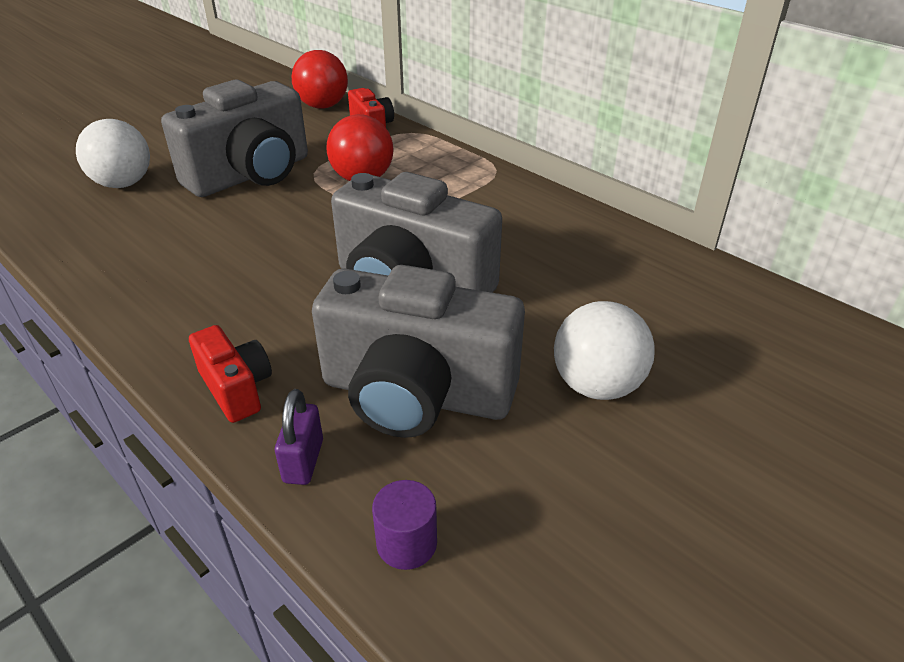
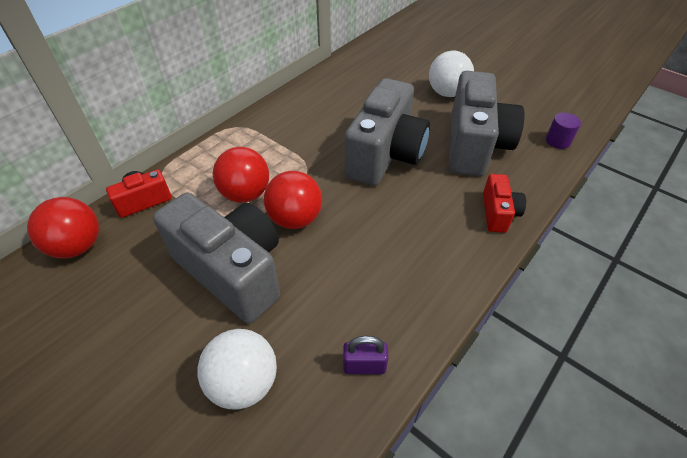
camera: 95 degrees left, 10 degrees up
red camera [189,325,272,423] -> red camera turned 135 degrees clockwise [483,174,526,233]
purple padlock [275,389,323,485] -> purple padlock moved to [343,336,388,374]
none -> red ball [264,171,322,229]

